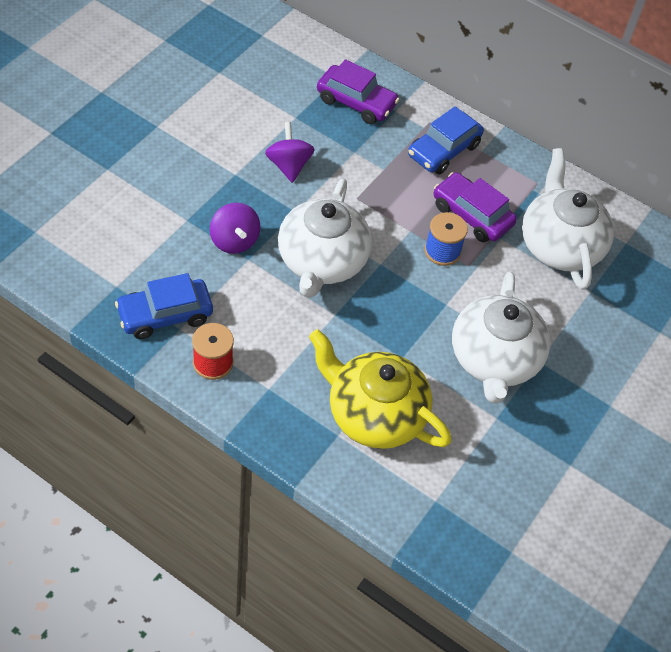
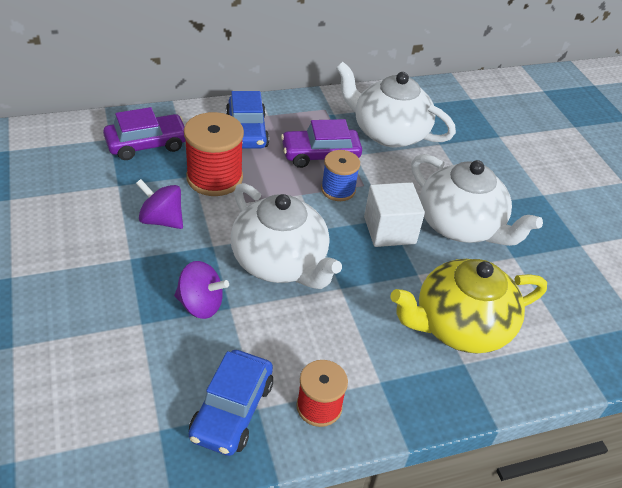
camera: 50 degrees left, 10 degrees down
none -> red spool [184,112,244,196]
none -> white cube [364,182,425,247]

